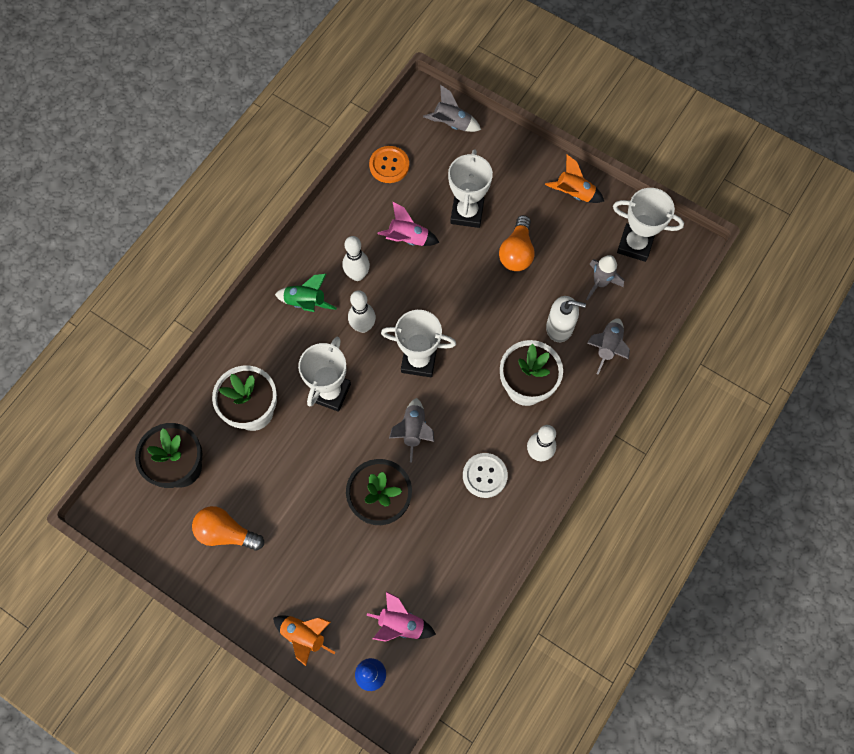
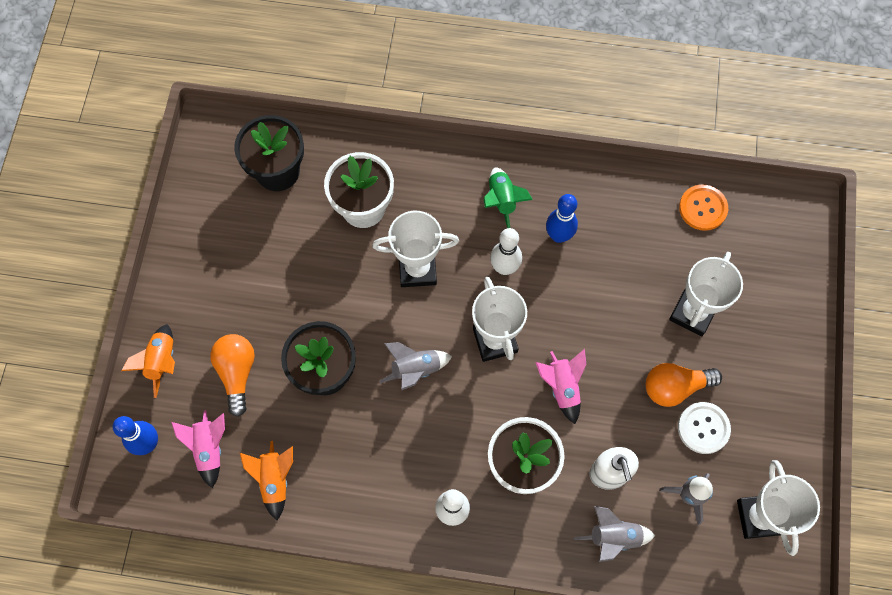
camera: 65 degrees right, 0 degrees up
orange light bulb [192,506,264,551] -> orange light bulb moved to [210,334,255,417]
white bowling pin [343,236,370,281] -> blue bowling pin [546,194,578,243]
pink rocket [378,202,440,246] -> pink rocket moved to [535,349,586,424]
grey rocket [423,85,481,132] -> none
white trophy [448,149,493,228] -> white trophy turned 45 degrees counterclockwise [669,252,743,336]
white button [463,453,508,498] -> white button moved to [678,402,731,454]
orange rocket [545,155,604,203] -> orange rocket moved to [240,441,293,520]

